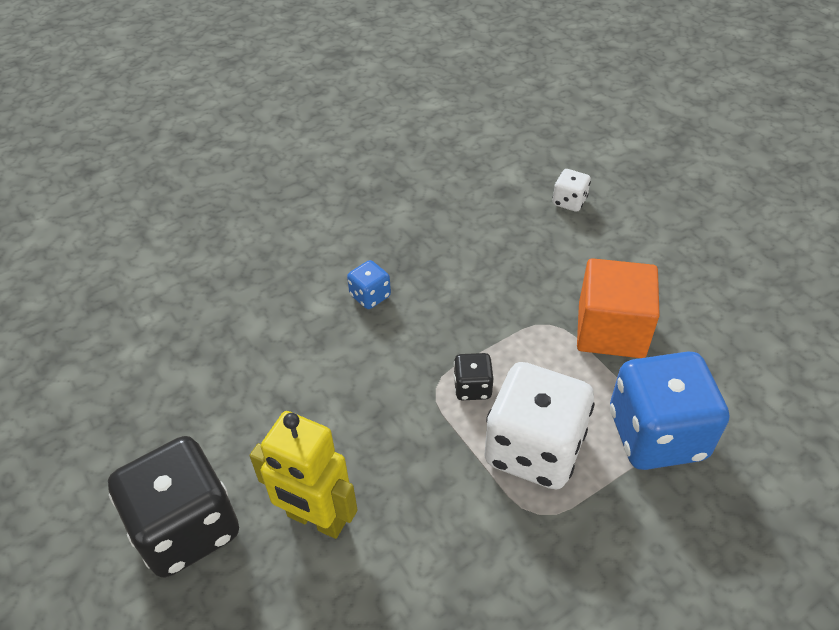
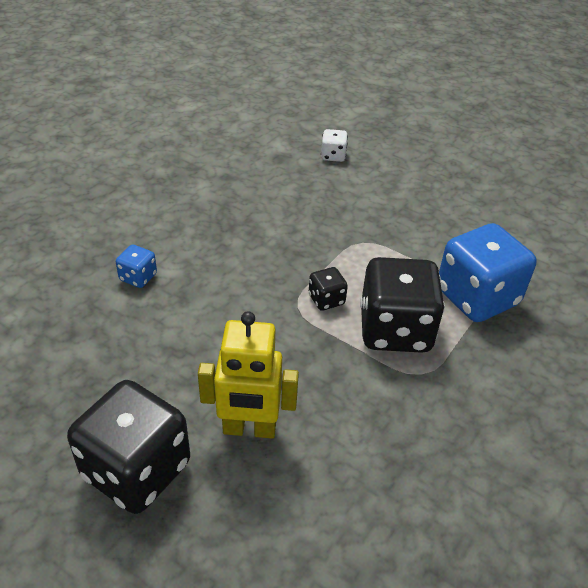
camera: 25 degrees left, 5 degrees down
blue dice [347,260,391,309] -> blue dice moved to [116,245,157,288]
white dice [484,362,595,489] -> black dice [360,257,445,353]
orange cube [577,258,660,358] -> none

